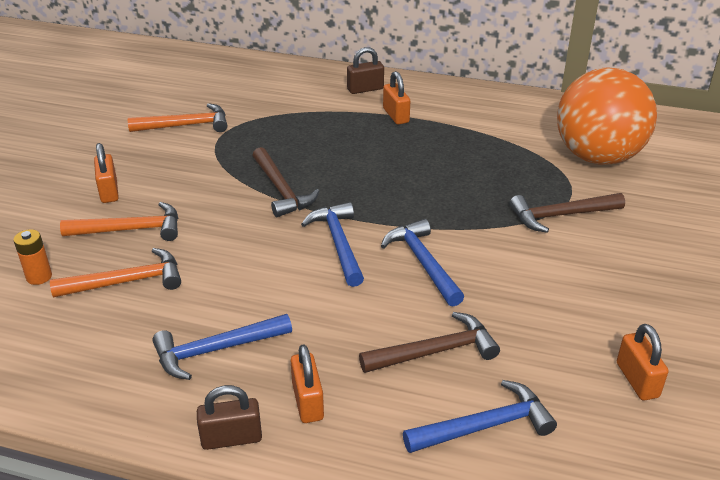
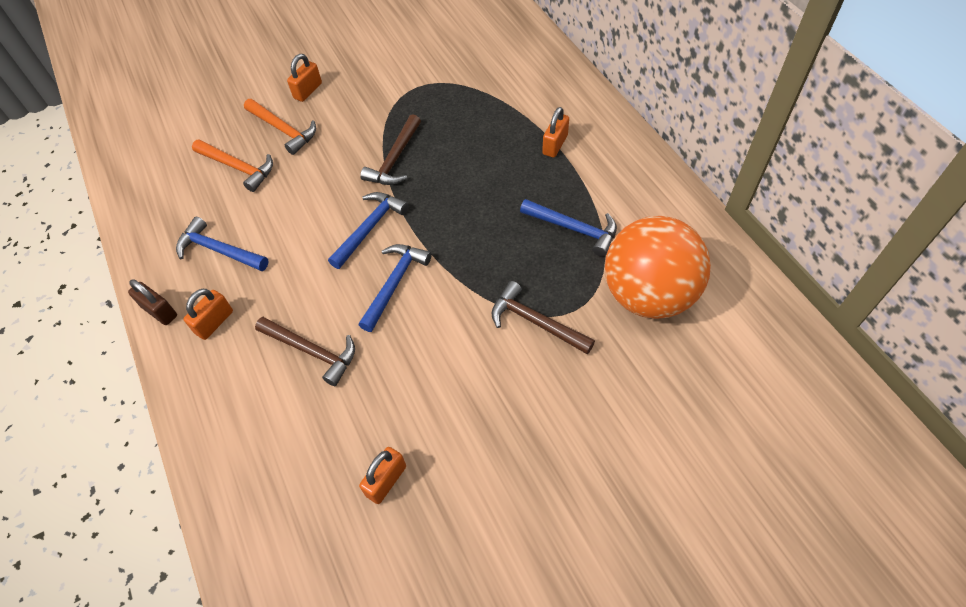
camera: 50 degrees right, 20 degrees up
orange battery [13,229,52,285] -> none
orange hammer [128,103,227,132] -> none
brown padlock [347,47,384,94] -> none
blue hammer [403,380,557,453] -> blue hammer moved to [520,199,617,257]

